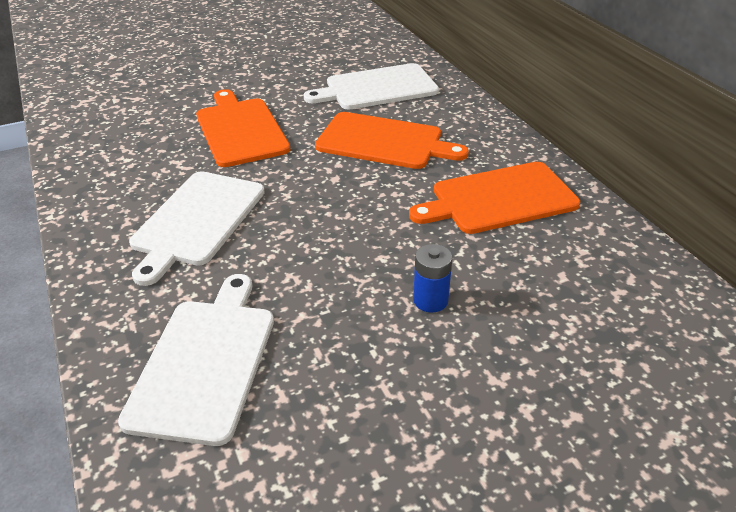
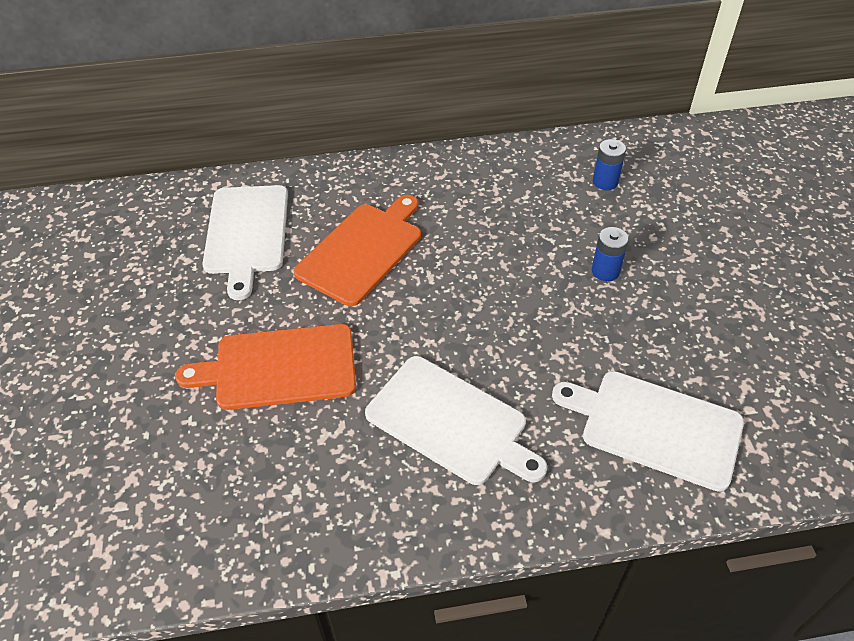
camera: 75 degrees left, 10 degrees up
orange cutting board [409,162,580,234] -> none
none -> blue battery [593,139,626,190]

